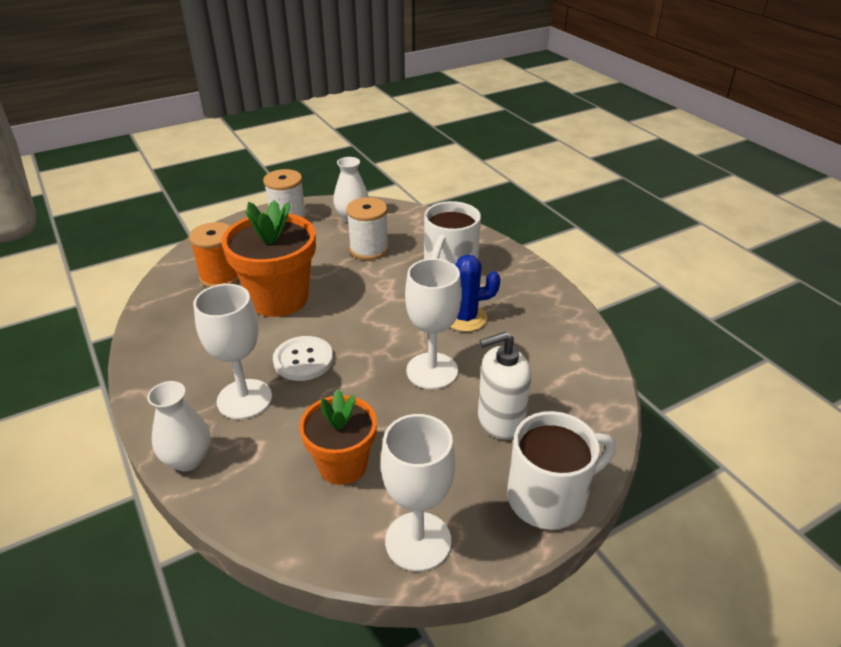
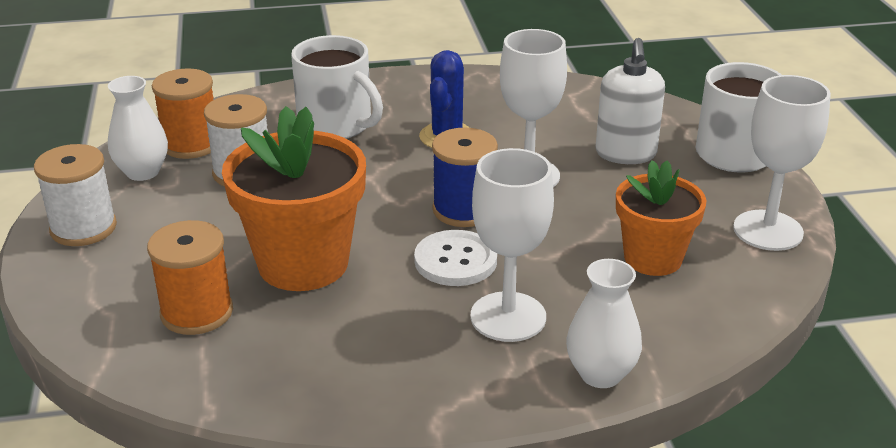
camera: 70 degrees left, 5 degrees down
none -> orange spool [152,68,213,159]
none -> blue spool [432,128,498,227]

